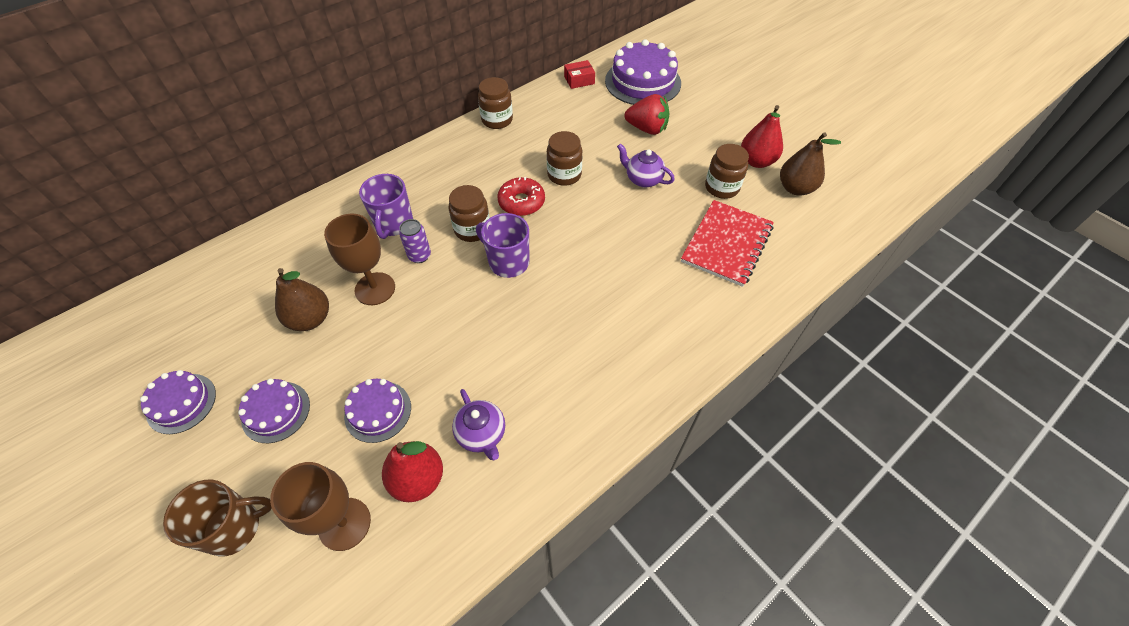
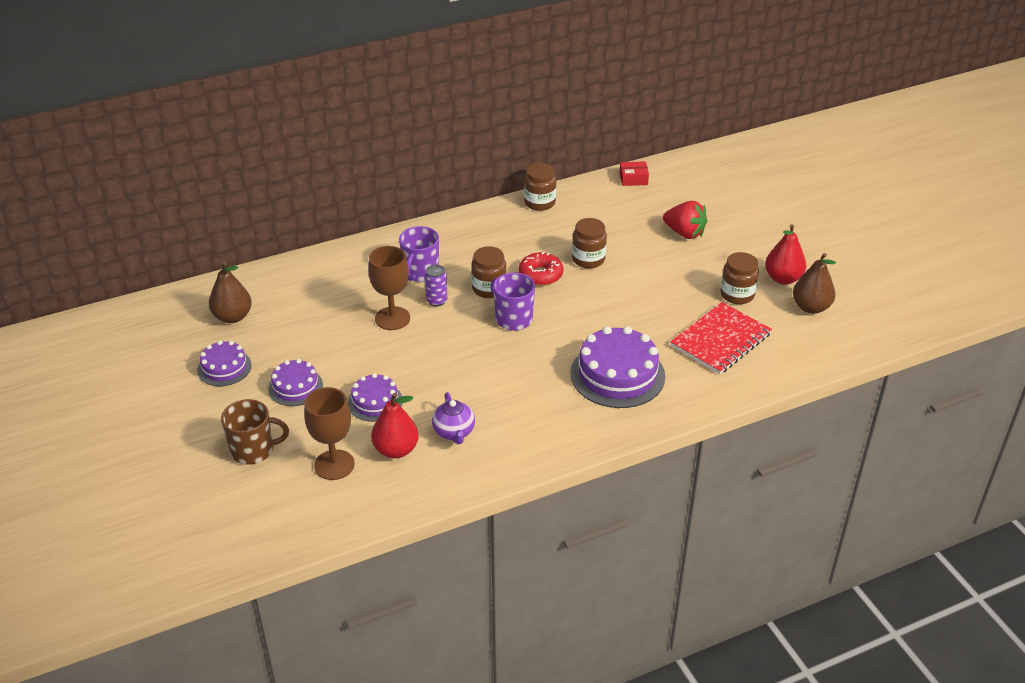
camera: 15 degrees right, 15 degrees down
brown pear [275,268,329,331] -> brown pear moved to [209,262,252,323]
purple cake [605,39,681,105] -> purple cake moved to [570,326,665,408]
purple teapot [617,143,675,187] -> none

